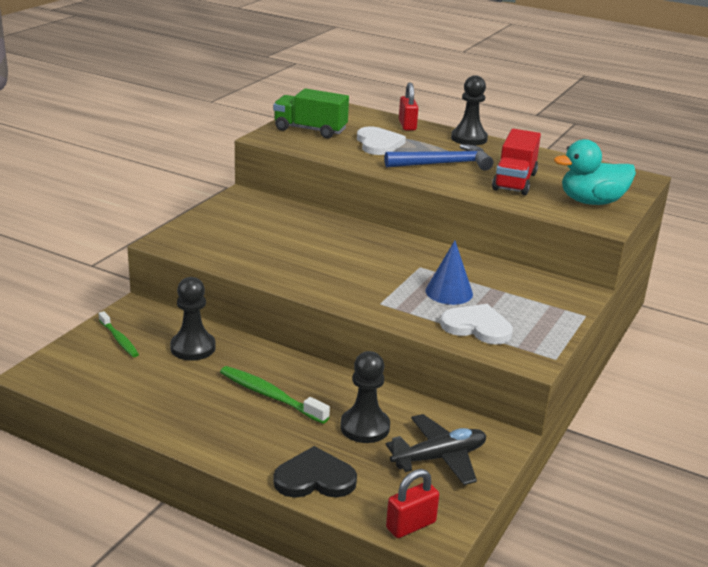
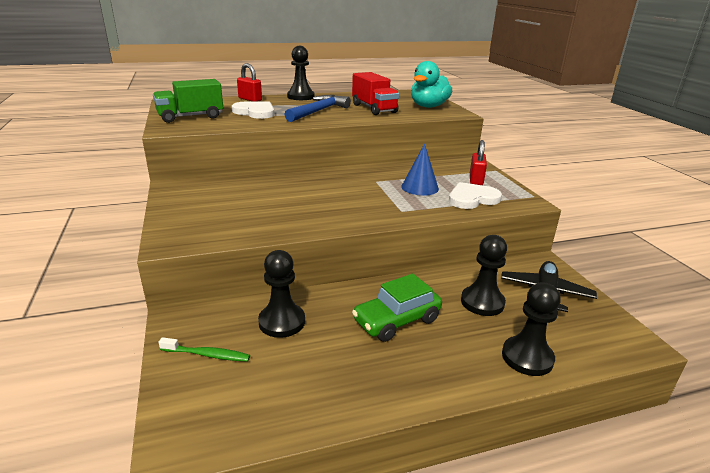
camera: 45 degrees left, 0 degrees up
green toothbrush [220,366,330,424] -> green car [352,274,442,342]
black heart [273,446,357,498] -> black pawn [502,282,561,376]
red padlock [386,469,439,538] -> red padlock moved to [470,140,487,185]

